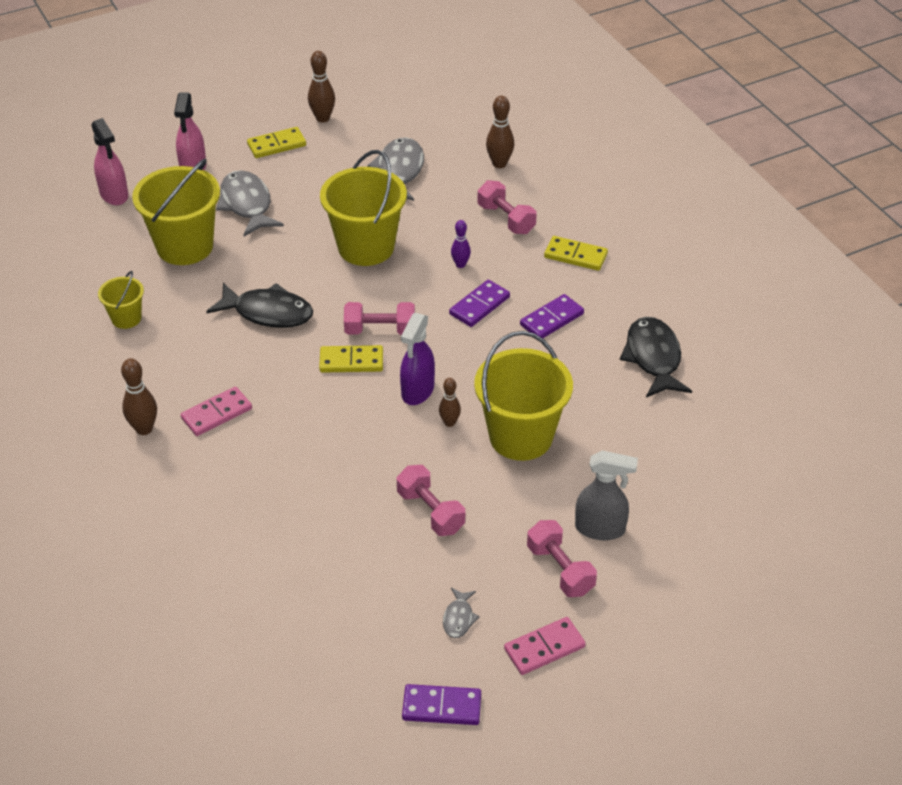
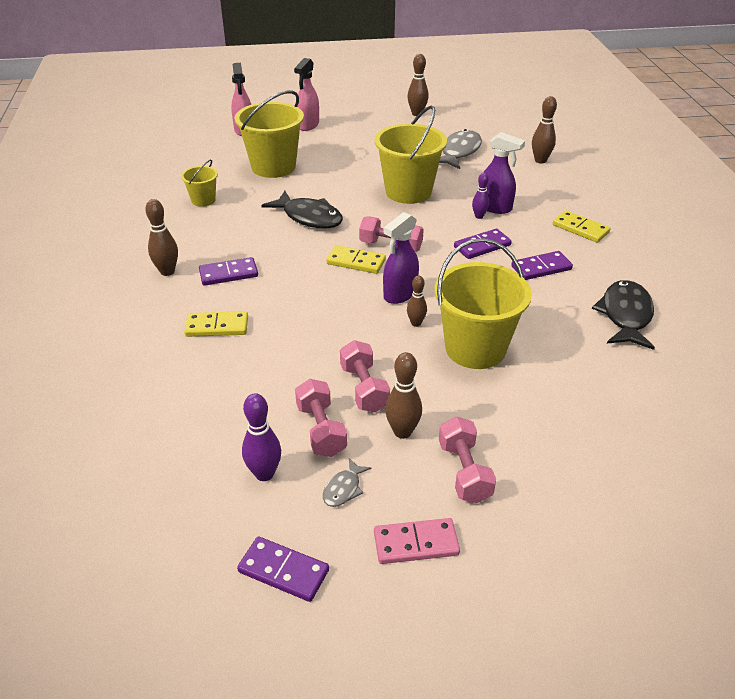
camera: 20 degrees right, 5 degrees down
pink domino [181,387,252,436] -> purple domino [199,257,258,286]
grey fish [216,170,284,236] -> none
yellow domino [247,127,306,158] -> yellow domino moved to [184,311,248,337]
pink dumbbell [478,180,537,234] -> pink dumbbell moved to [295,379,347,457]
grey spray bottle [575,450,638,540] -> none
none -> purple bowling pin [242,393,281,481]
none -> brown bowling pin [385,352,422,439]
none -> purple spray bottle [483,132,525,214]

